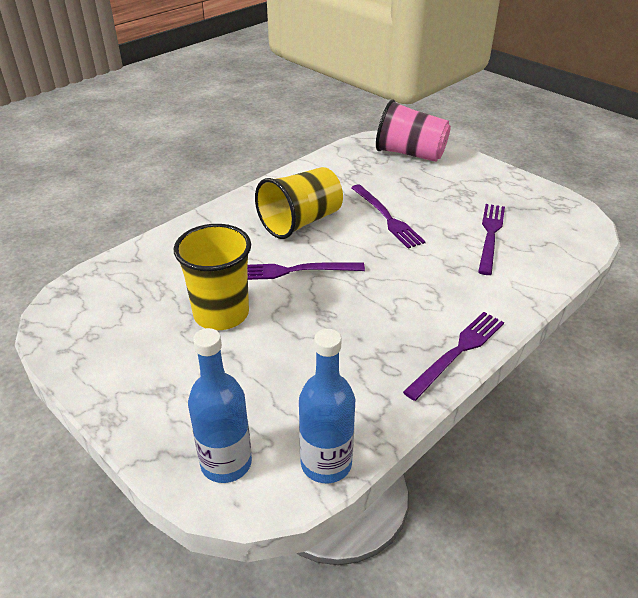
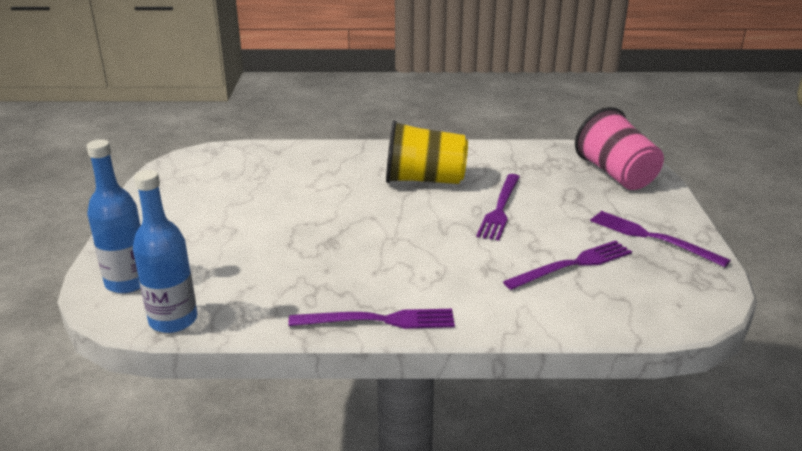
camera: 45 degrees right, 10 degrees down
yellow cup [174,224,251,330] -> none
purple fork [247,262,365,280] -> purple fork moved to [590,211,731,267]

